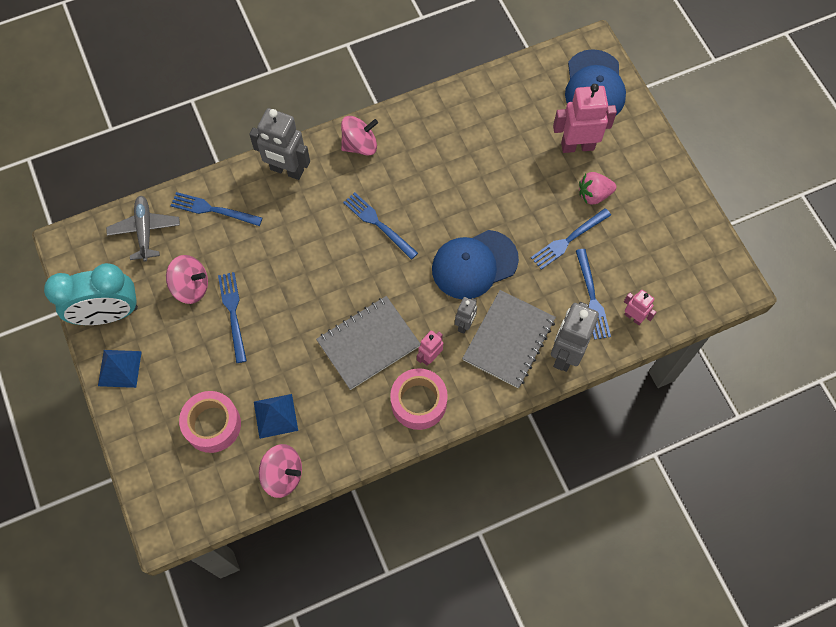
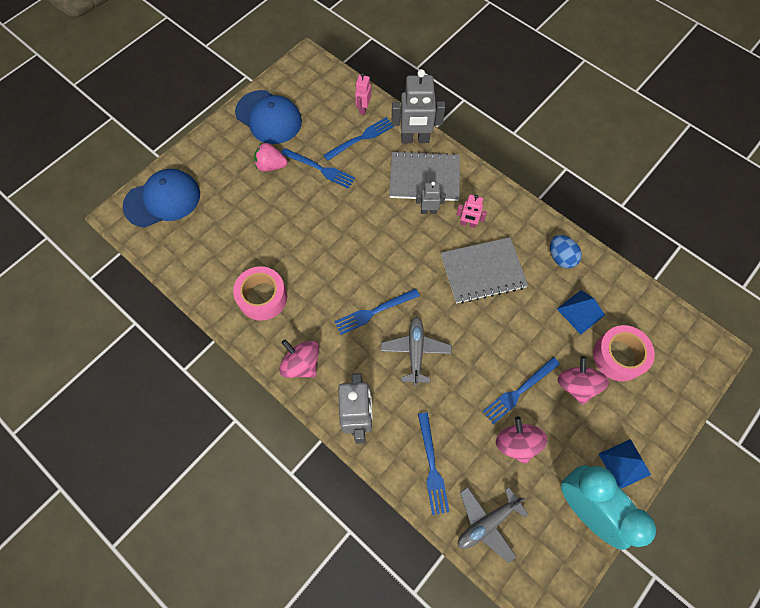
camera: 115 degrees left, 0 degrees up
pink spinning top [259,444,302,498] -> pink spinning top moved to [557,356,609,405]
grey notebook [316,296,421,390] -> grey notebook turned 45 degrees counterclockwise [441,237,528,304]
blue fork [343,192,418,260] -> blue fork turned 45 degrees clockwise [335,288,420,335]
pink tape [390,368,448,430] -> pink tape moved to [233,266,287,321]
blue cap [432,230,519,299] -> blue cap moved to [235,90,302,144]
pink robot [553,84,617,153] -> none
pink strawberry [579,172,616,205] -> pink strawberry turned 135 degrees clockwise [254,143,288,172]
none -> grey plane [381,316,452,386]
none -> blue egg [550,235,582,269]

